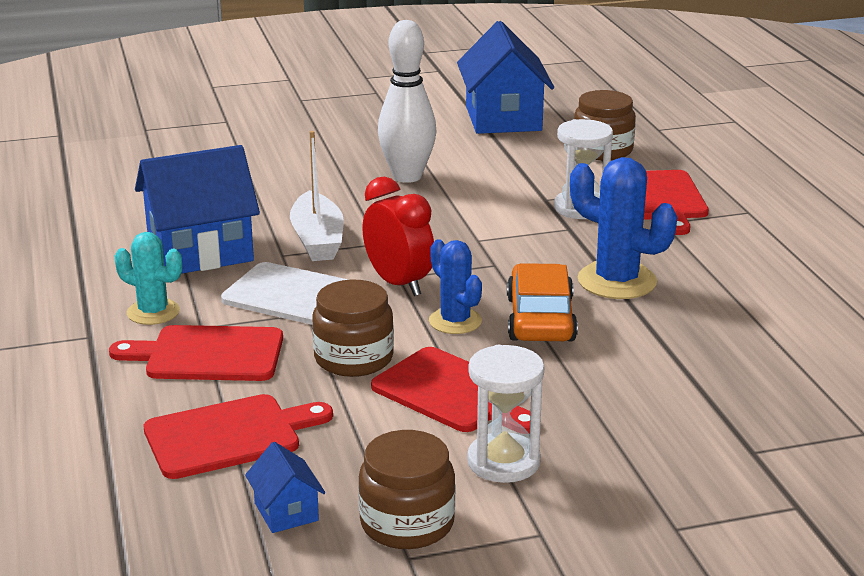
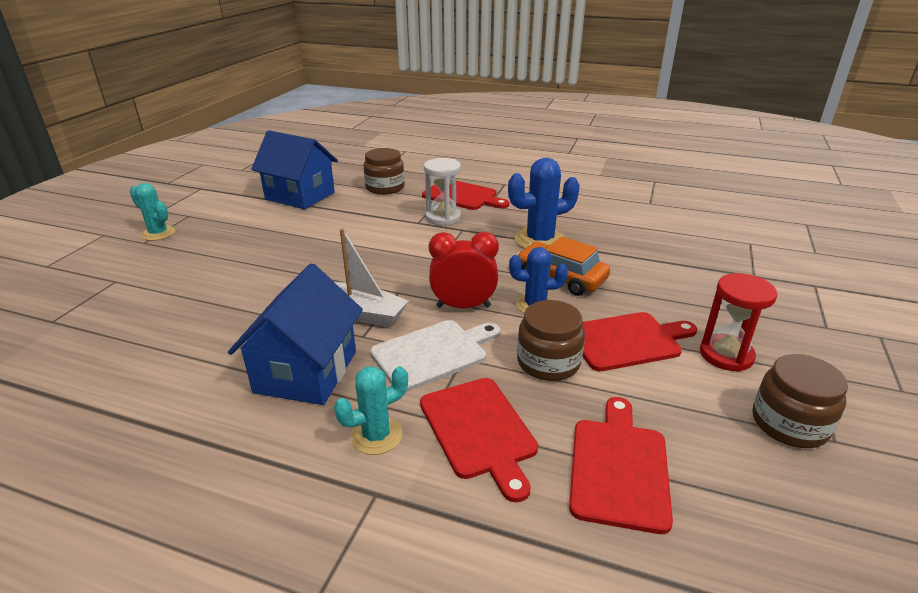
camera: 55 degrees left, 5 degrees up
red cutting board [109,325,283,381] -> red cutting board turned 60 degrees counterclockwise [420,378,538,503]
blue house [245,442,325,533] -> none
white bowling pin [378,20,437,183] -> none
white hourglass [467,345,544,483] -> red hourglass [700,273,778,372]
none -> turquoise cactus [130,183,175,241]

